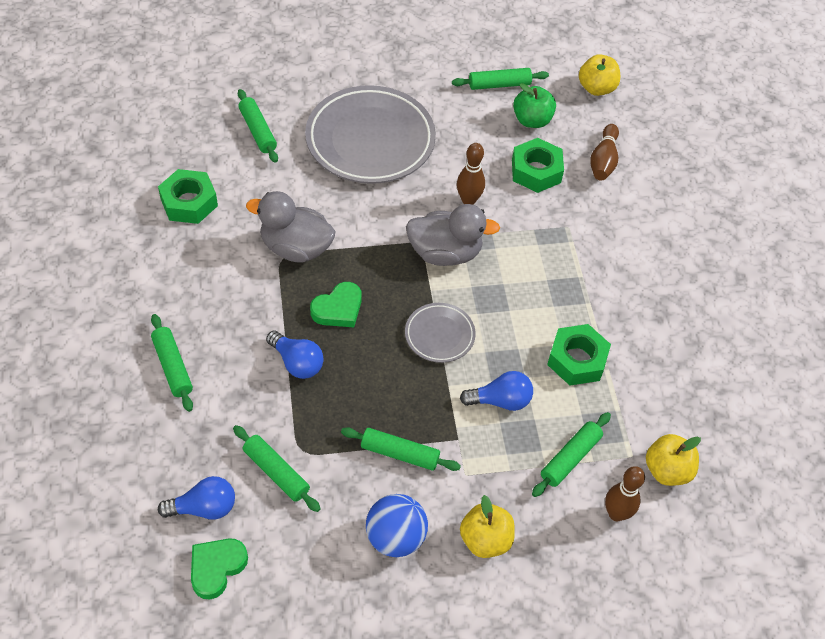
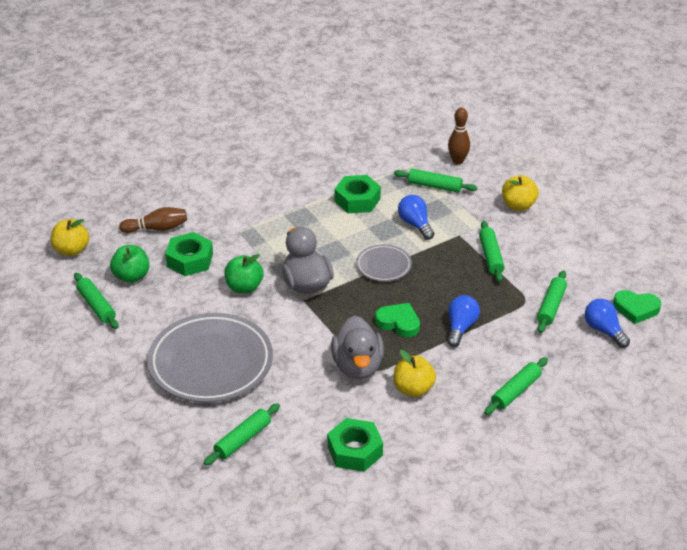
camera: 110 degrees left, 15 degrees down
blue ball [366,494,428,557] -> none
brown bowling pin [457,143,485,205] -> green apple [224,254,264,293]
yellow apple [646,434,701,486] -> yellow apple moved to [394,350,436,397]

